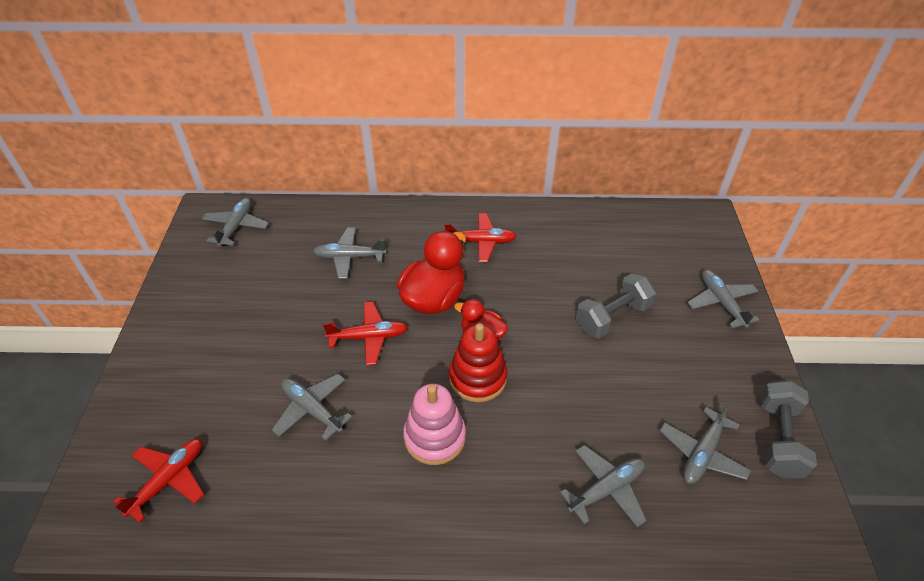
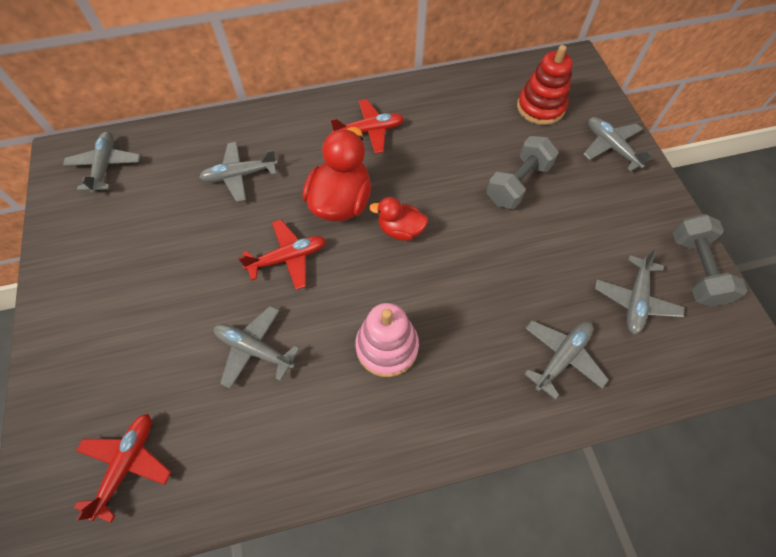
camera: 15 degrees left, 15 degrees up
red stacking toy [449,323,508,402] -> red stacking toy moved to [517,45,573,125]

